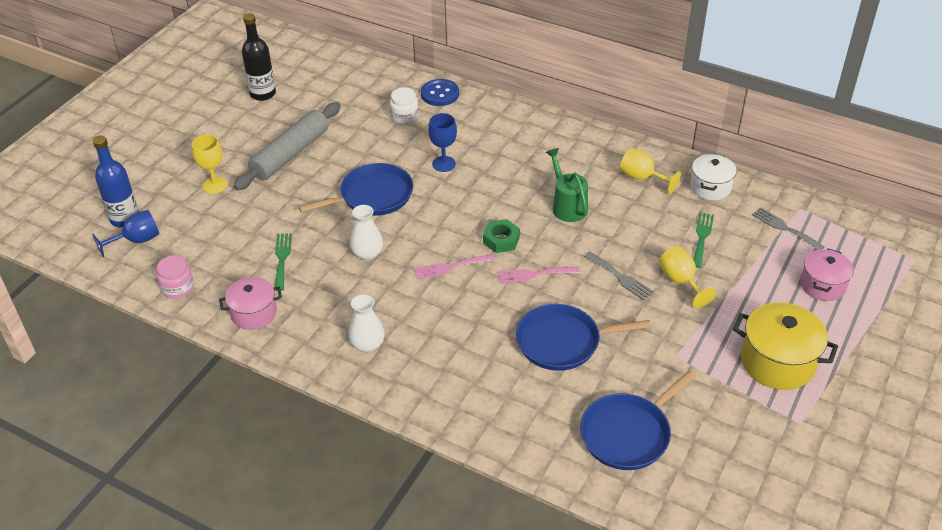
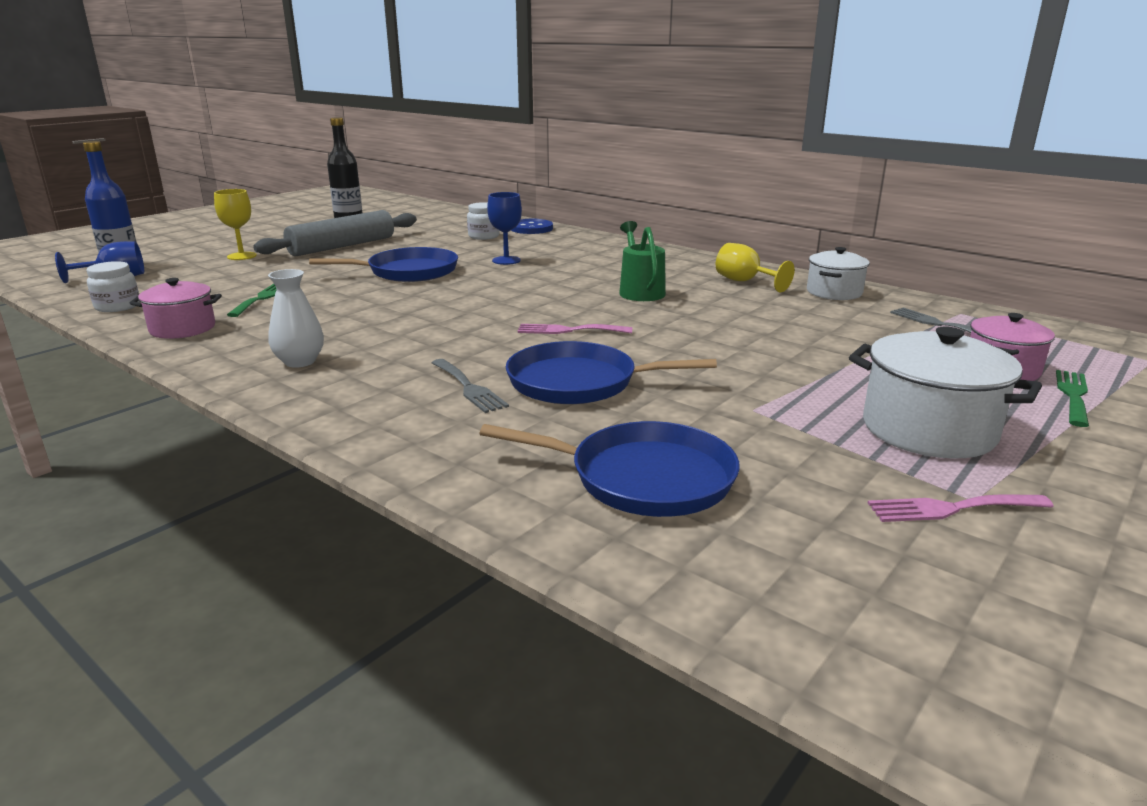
camera: 10 degrees right, 20 degrees down
pink jar [157,256,194,299] -> white jar [86,261,140,312]
white vase [350,205,383,261] -> none
pink fork [414,254,494,280] -> pink fork moved to [868,495,1054,522]
green nut [483,219,520,253] -> none
blue pan [580,370,696,470] -> blue pan turned 135 degrees counterclockwise [479,421,740,517]
grey fork [584,251,654,301] -> grey fork moved to [432,359,509,413]
yellow goblet [659,246,716,308] -> none
green fork [694,212,714,268] -> green fork moved to [1056,370,1089,427]
yellow pot [733,302,838,390] -> white pot [849,327,1042,458]

